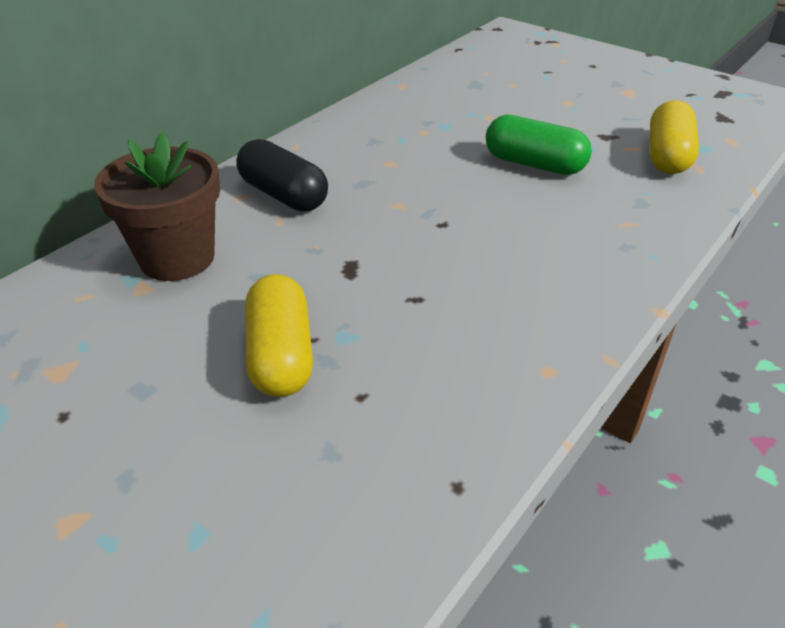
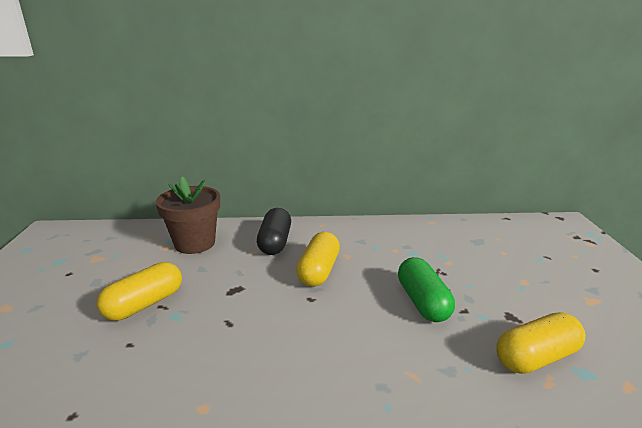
camera: 50 degrees right, 15 degrees down
none -> yellow capsule [296,232,340,287]

